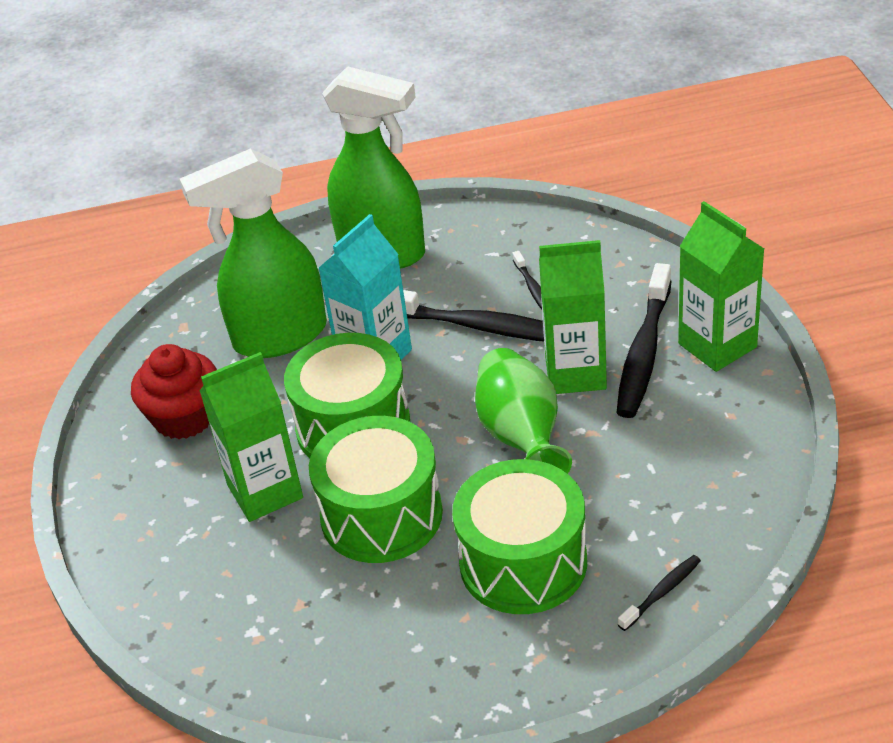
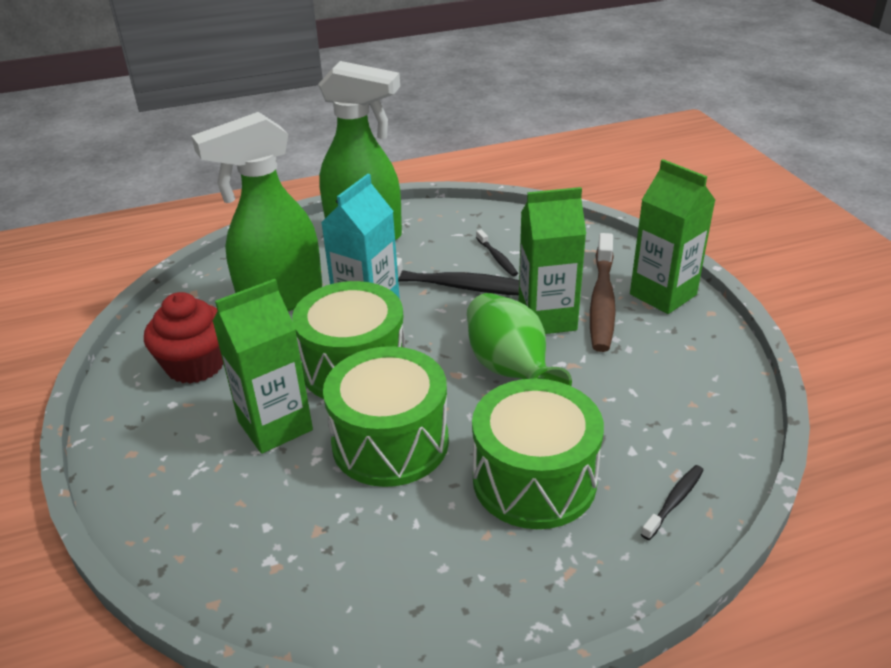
camera: 10 degrees left, 5 degrees down
black toothbrush [617,263,672,418] -> brown toothbrush [590,233,616,352]

